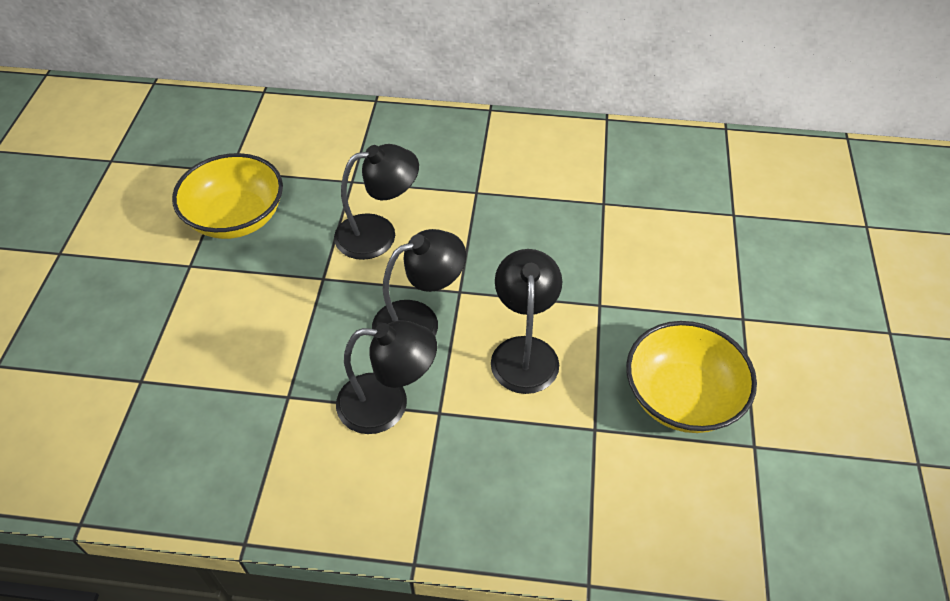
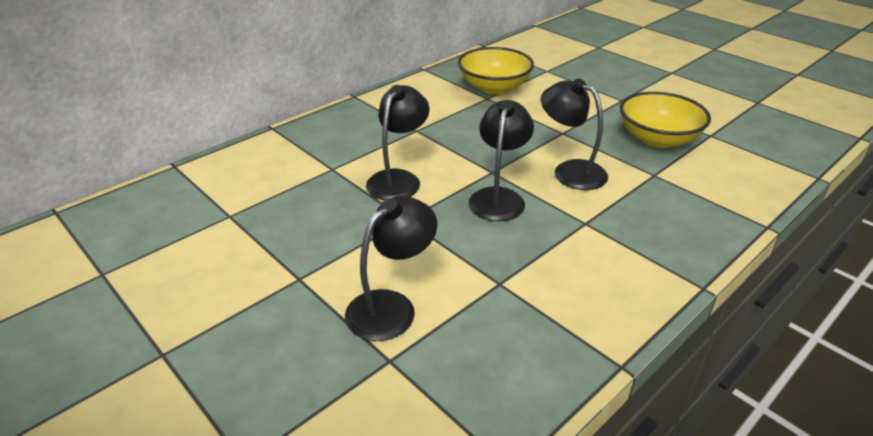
camera: 50 degrees left, 15 degrees down
yellow bowl [172,153,283,239] -> yellow bowl moved to [458,47,534,95]
black lamp [336,320,437,434] -> black lamp moved to [345,196,437,341]

